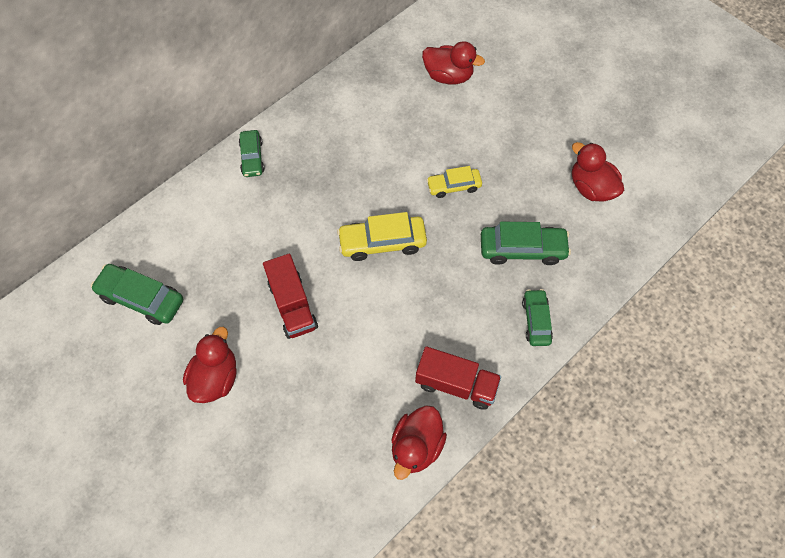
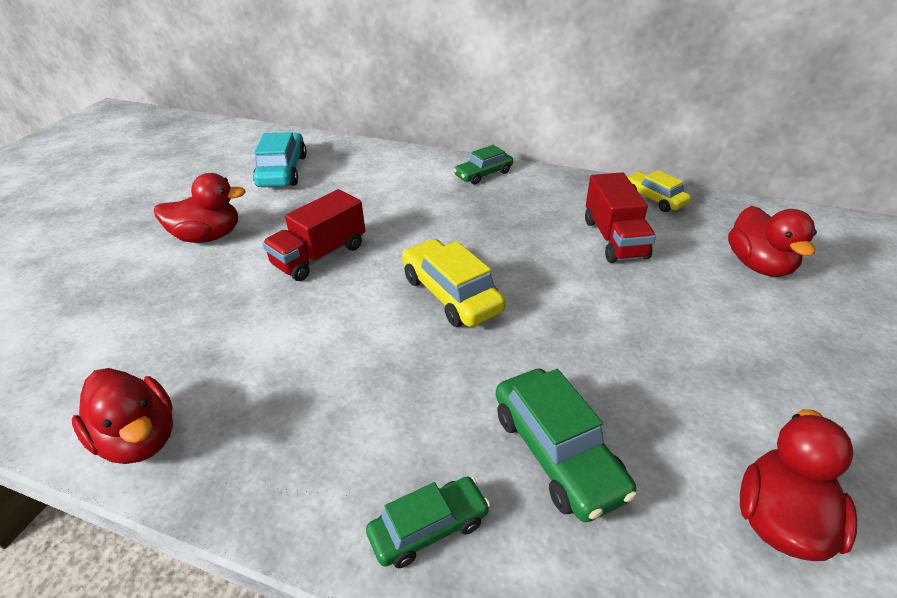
camera: 65 degrees right, 25 degrees down
green car [91,264,183,325] -> turquoise car [253,132,307,187]
red duck [391,405,447,480] -> red duck turned 135 degrees counterclockwise [72,368,173,464]
red truck [415,346,501,410] -> red truck moved to [585,172,656,263]
yellow car [426,166,482,198] -> yellow car moved to [627,170,691,212]

